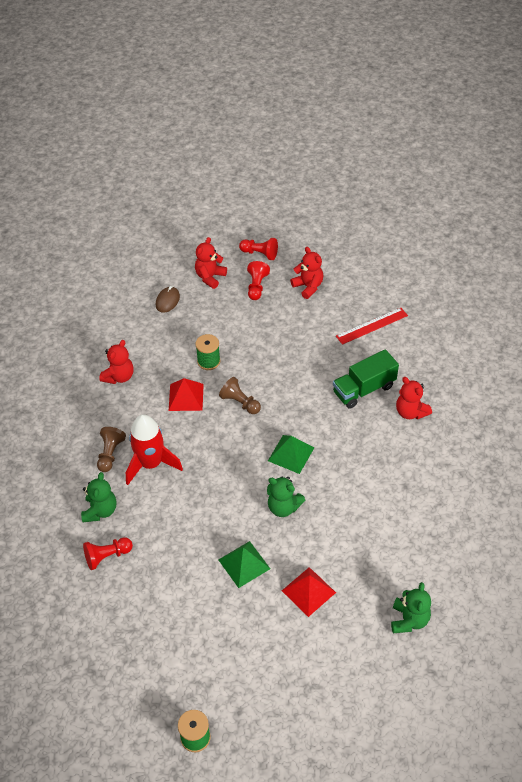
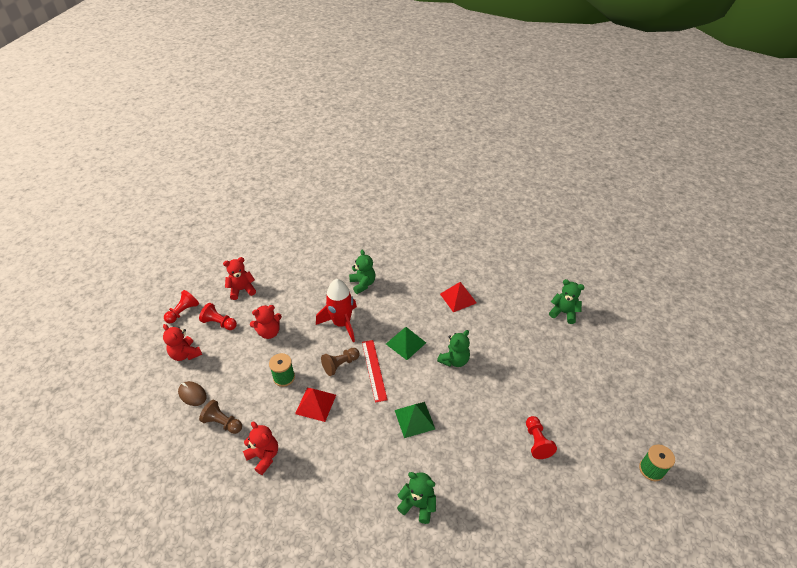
camera: 75 degrees left, 5 degrees down
red pawn [83,537,133,570] -> red pawn moved to [526,416,557,459]
brown pawn [97,427,126,472] -> brown pawn moved to [199,400,242,434]
red rocket [126,414,183,485] -> red rocket moved to [316,279,357,342]
green pyramid [218,541,270,588] -> green pyramid moved to [395,402,435,438]
red pyramid [282,567,336,617] -> red pyramid moved to [440,282,477,312]
green truck [333,349,399,409] -> green teddy bear [349,250,375,294]
red ruler [336,308,408,345] -> red ruler moved to [362,340,388,403]
red teddy bear [396,377,432,419] -> red teddy bear moved to [250,305,282,339]

